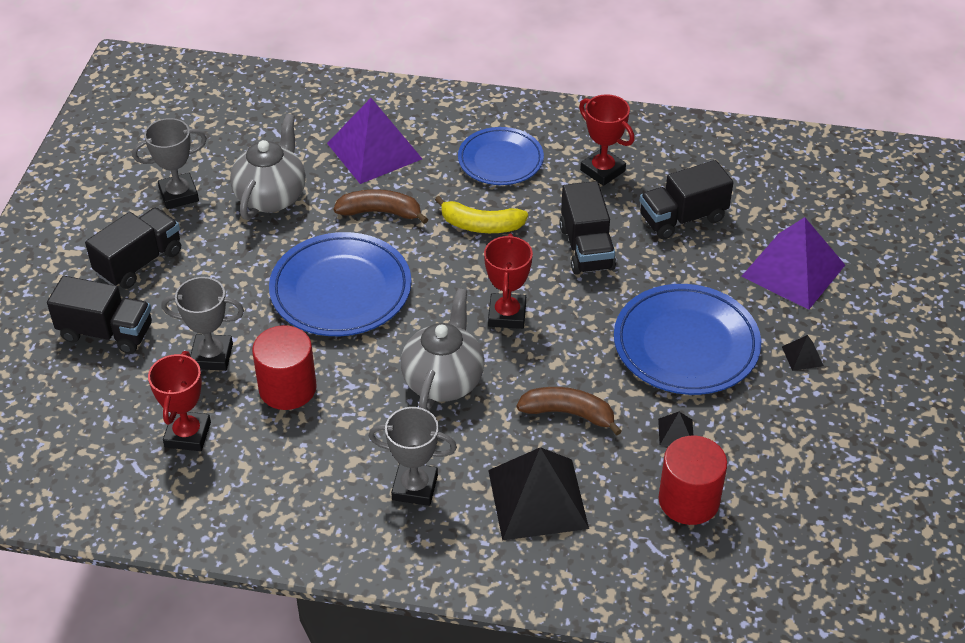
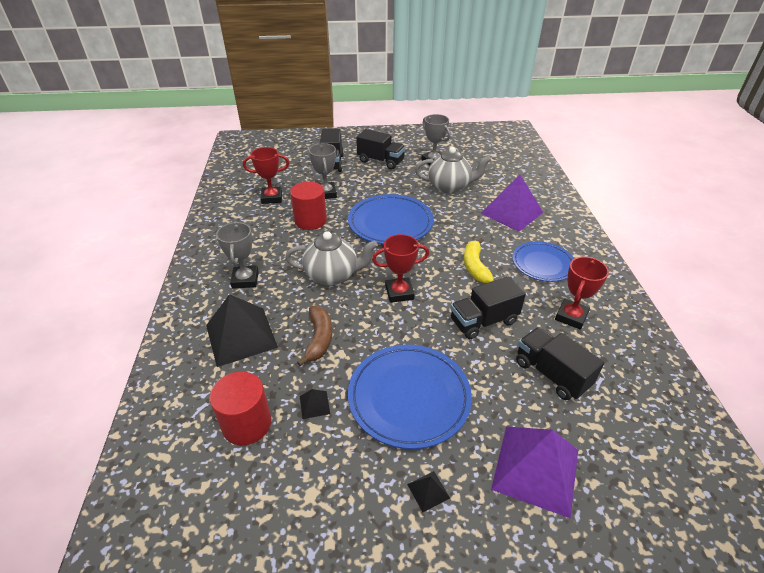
camera: 75 degrees right, 5 degrees down
brown banana [333,190,428,224] -> none

